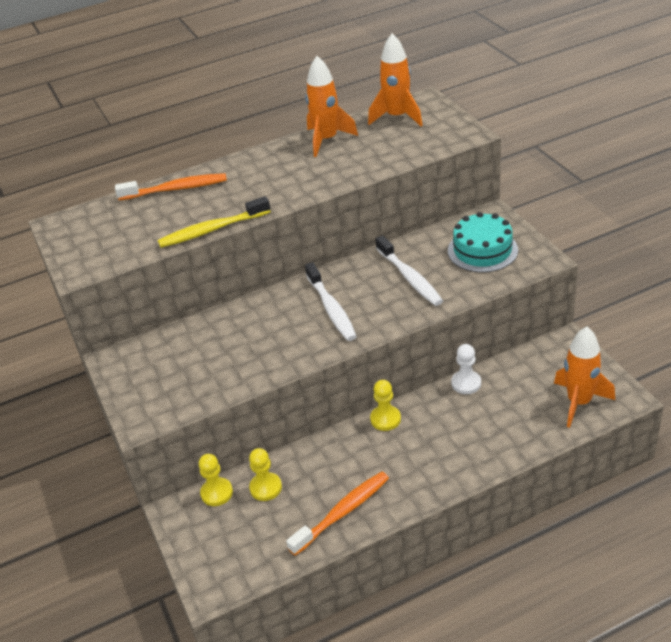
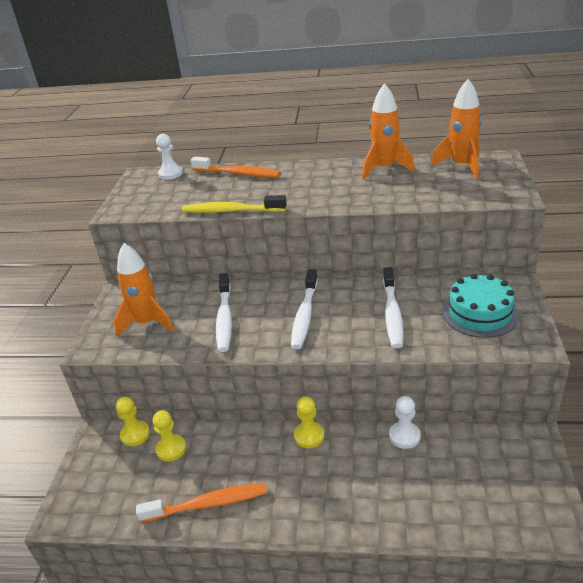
camera: 30 degrees right, 5 degrees down
orange rocket [554,326,615,428] -> orange rocket moved to [114,243,174,336]
none -> white pawn [156,134,183,180]
none -> white toothbrush [216,273,232,352]

